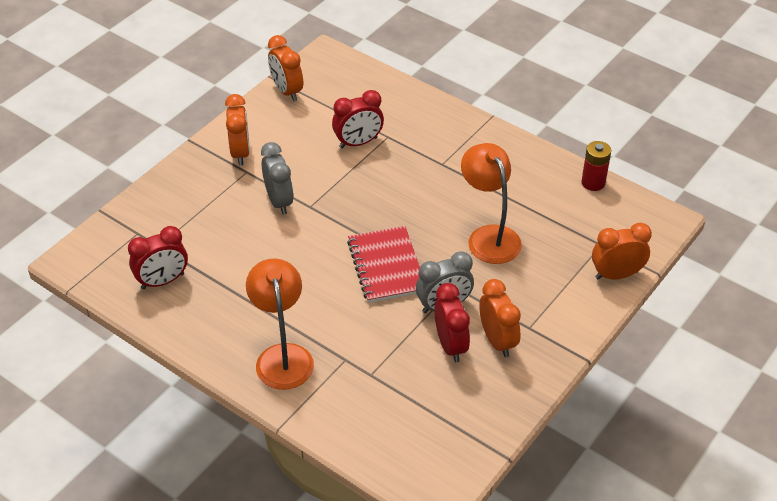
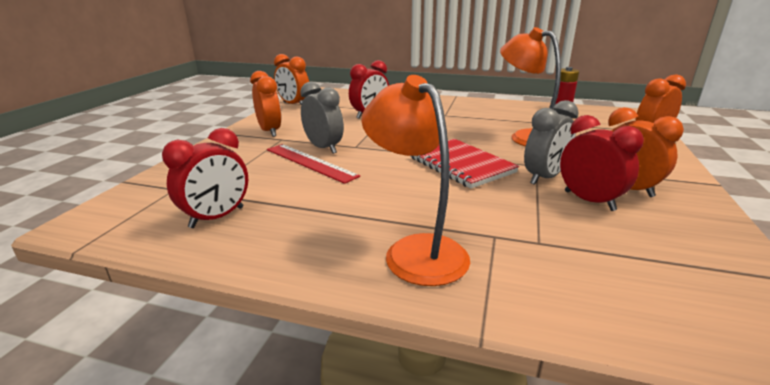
camera: 20 degrees left, 20 degrees down
none -> red ruler [267,144,360,184]

